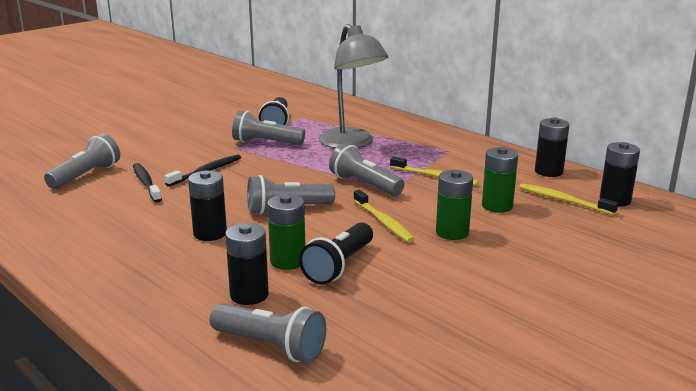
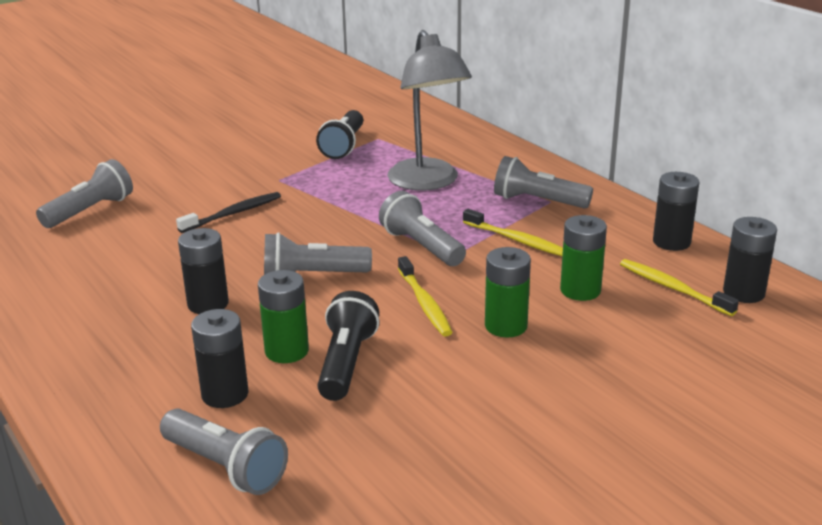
camera: 10 degrees right, 5 degrees up
black toothbrush [133,163,162,202] -> none
grey flashlight [232,111,305,145] -> grey flashlight moved to [494,156,593,209]
black flashlight [299,222,373,285] -> black flashlight turned 150 degrees clockwise [317,291,379,401]

